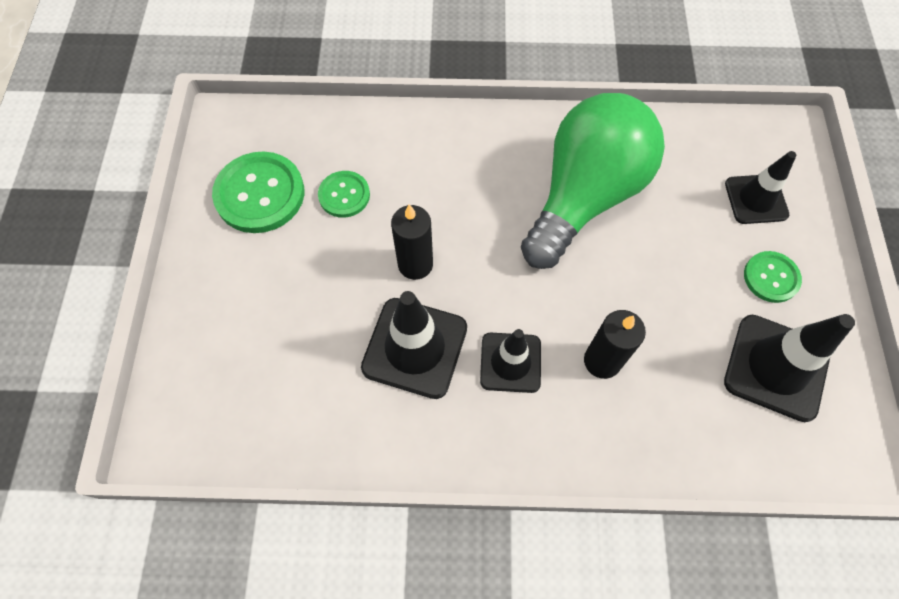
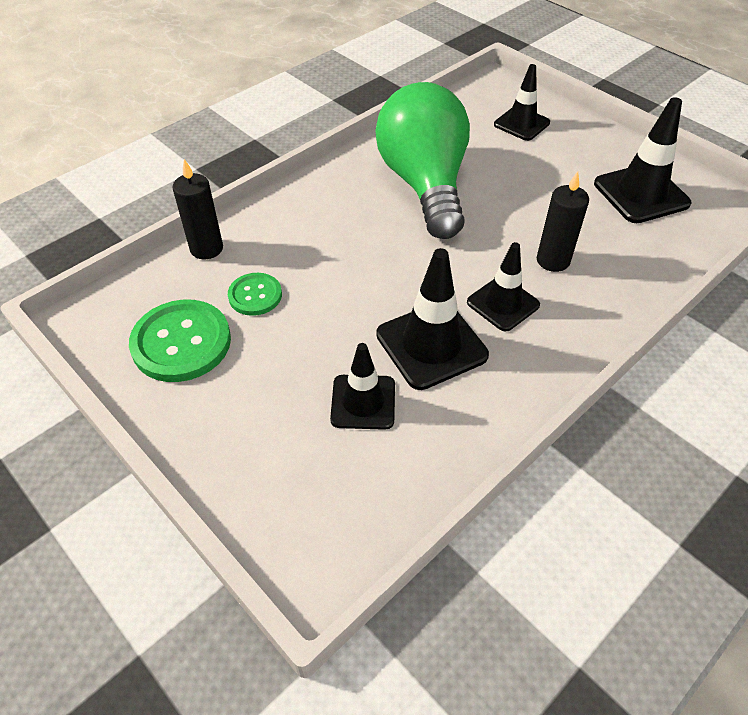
camera: 45 degrees left, 15 degrees down
black candle [391,204,433,280] -> black candle moved to [172,159,223,259]
green button [744,251,802,303] -> none
none -> black traffic cone [330,343,395,430]

